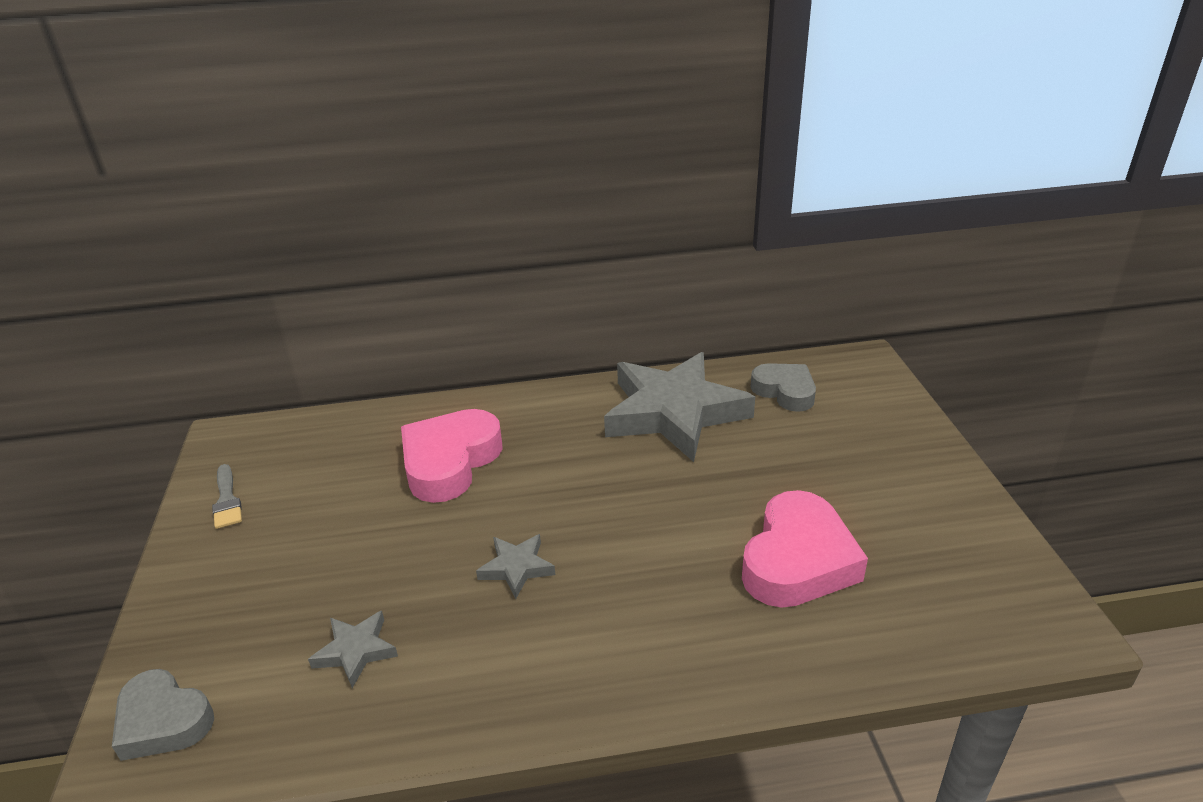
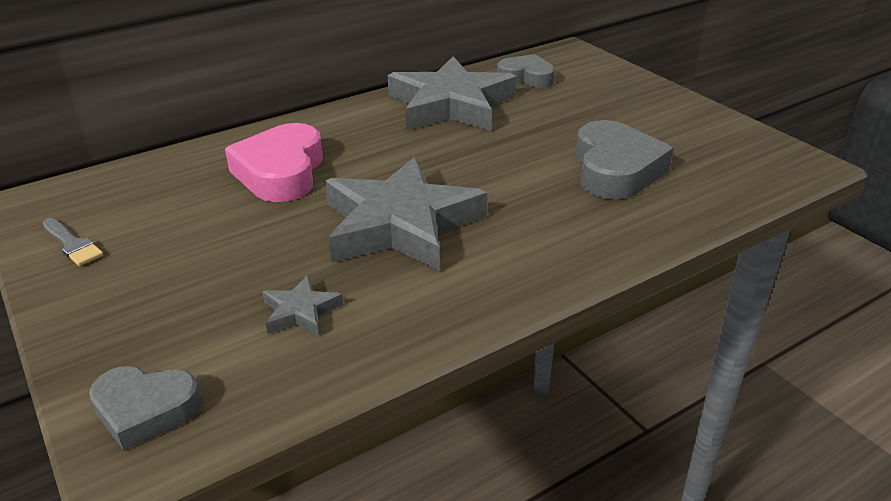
camera: 25 degrees left, 0 degrees up
grey star [476,534,555,599] -> grey star [325,157,487,272], size x2.37
pink heart [742,490,868,608] -> grey heart [576,120,673,200]

